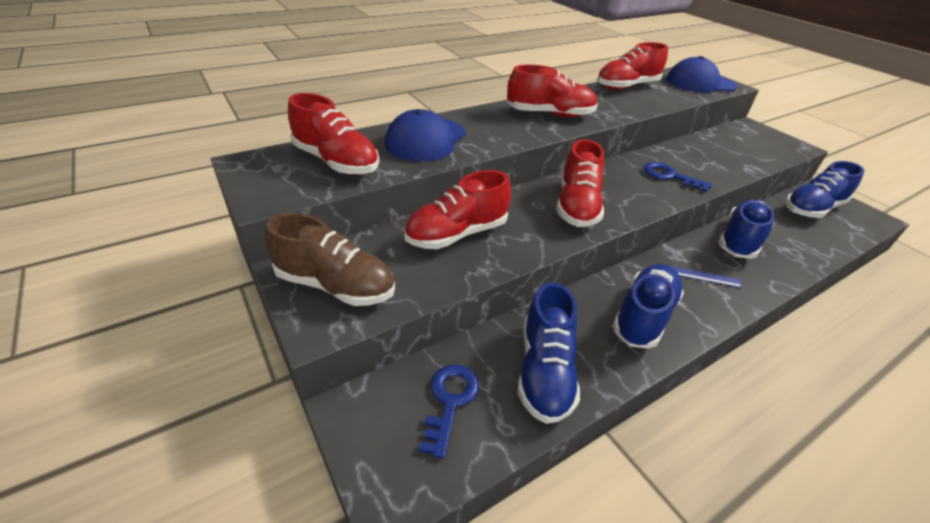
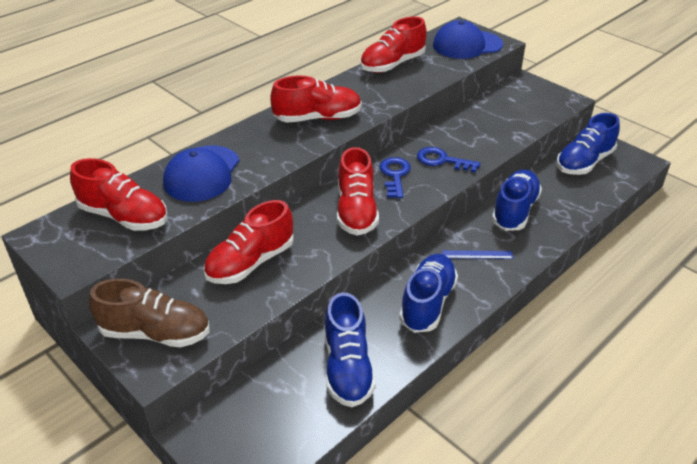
camera: 10 degrees left, 0 degrees up
blue key [419,365,479,459] -> blue key moved to [380,157,411,198]

